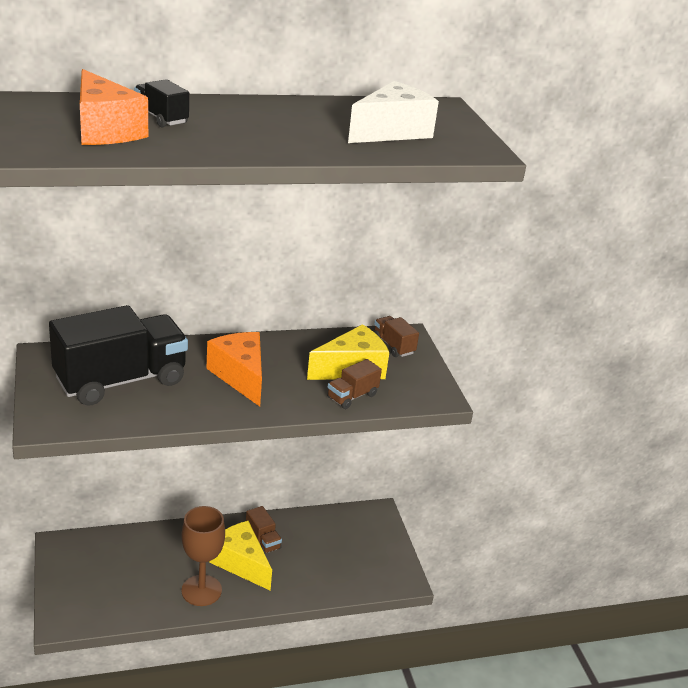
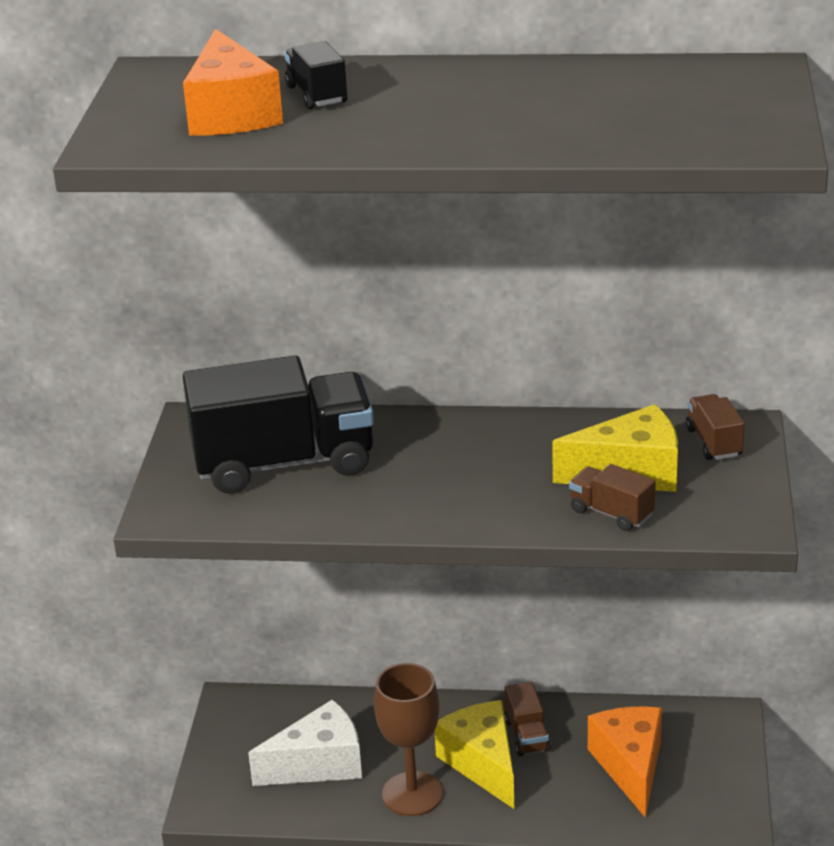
camera: 25 degrees right, 0 degrees up
orange cheese [206,332,262,407] -> orange cheese moved to [588,707,662,817]
brown truck [327,359,382,409] -> brown truck turned 60 degrees clockwise [569,464,656,531]
white cheese [348,81,439,143] -> white cheese moved to [248,699,362,786]

